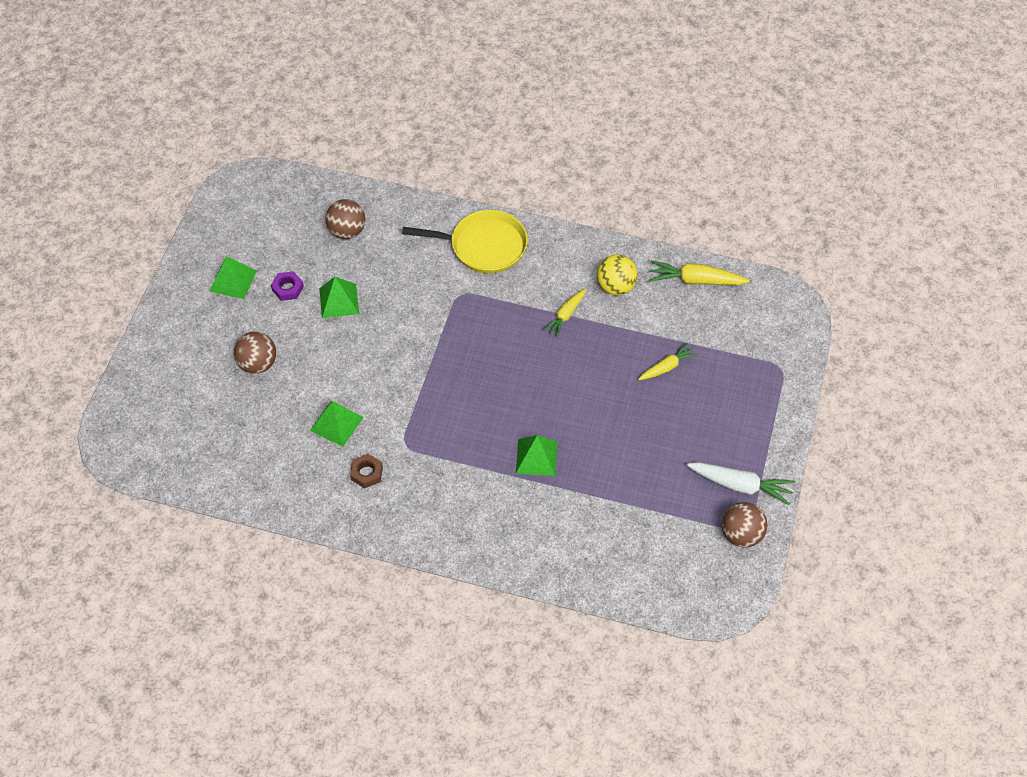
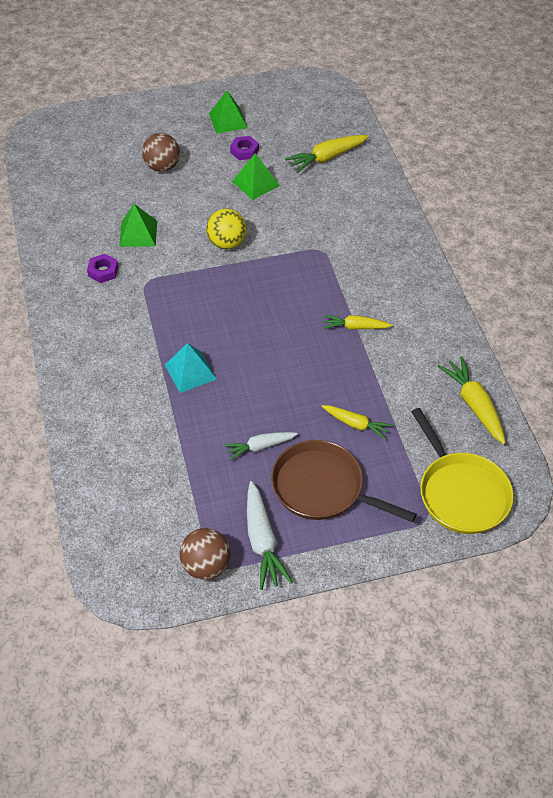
camera: 60 degrees right, 5 degrees down
brown ball [325,199,365,239] -> yellow carrot [285,135,369,173]
brown nut [350,454,383,489] -> purple nut [87,254,119,283]
yellow pan [402,210,528,273] -> yellow pan moved to [411,408,514,534]
green pyramid [516,435,557,476] -> turquoise pyramid [165,343,217,393]
yellow ball [597,254,638,295] -> yellow ball moved to [206,209,247,249]
none -> white carrot [224,432,298,460]
none -> brown pan [271,440,417,523]

